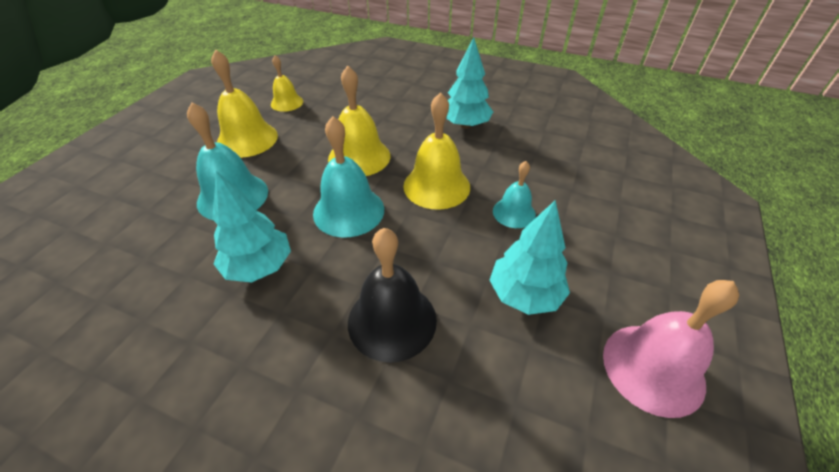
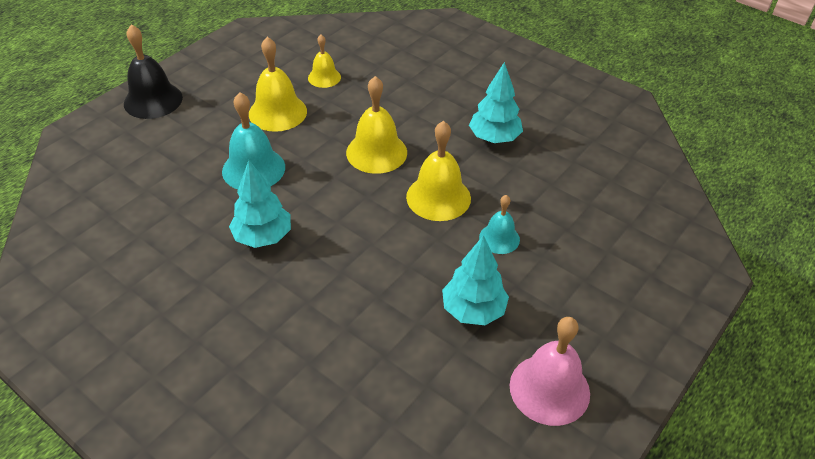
camera: 15 degrees right, 0 degrees up
turquoise bell [313,116,384,238] -> none
black bell [348,228,437,363] -> black bell moved to [124,25,183,119]

